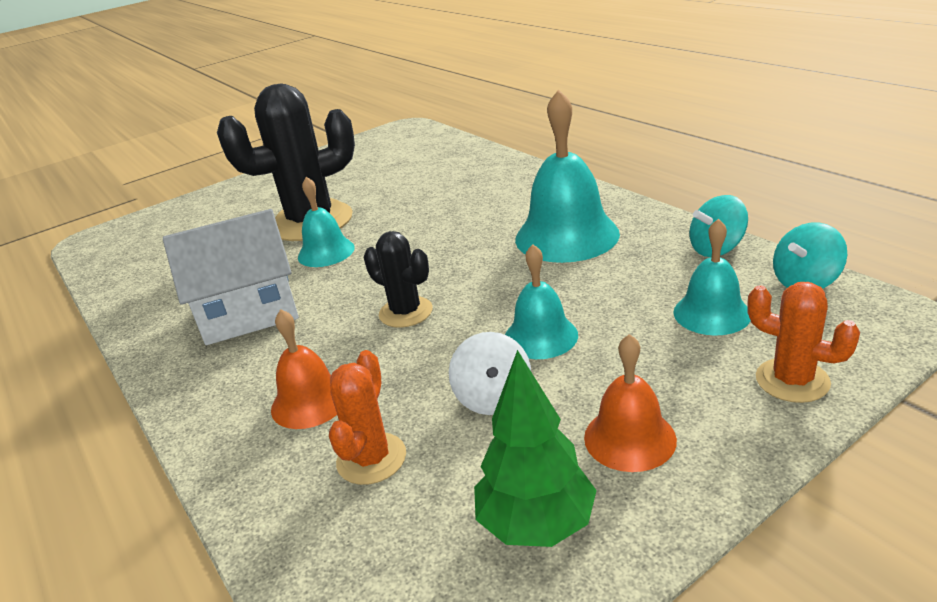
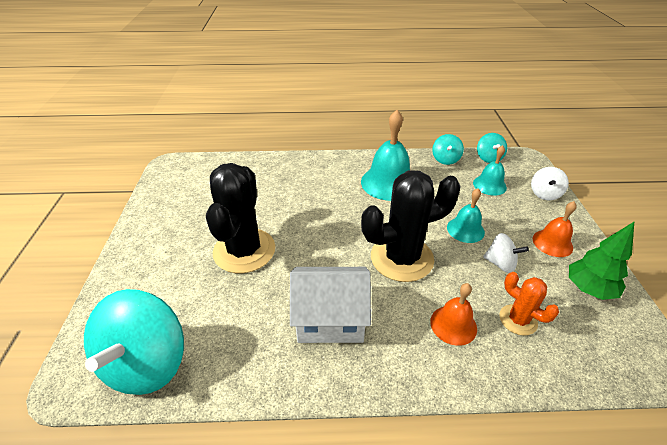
camera: 60 degrees left, 10 degrees up
white house [163,209,299,345] -> white house turned 75 degrees clockwise [290,267,371,343]
turquoise bell [298,177,355,267] -> none
black cactus [364,231,433,328] -> black cactus [361,170,460,282], size x1.97
orange cactus [747,282,860,403] -> white spinning top [531,167,569,201]
none -> turquoise spinning top [84,289,184,395]

